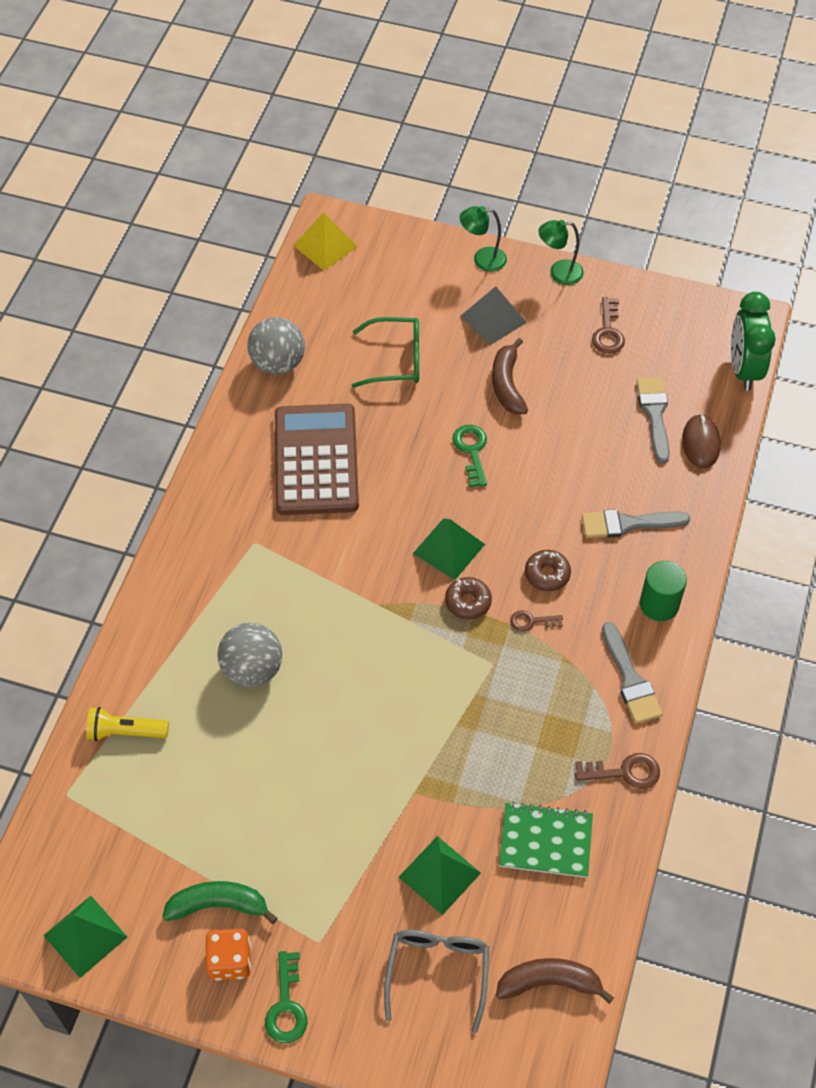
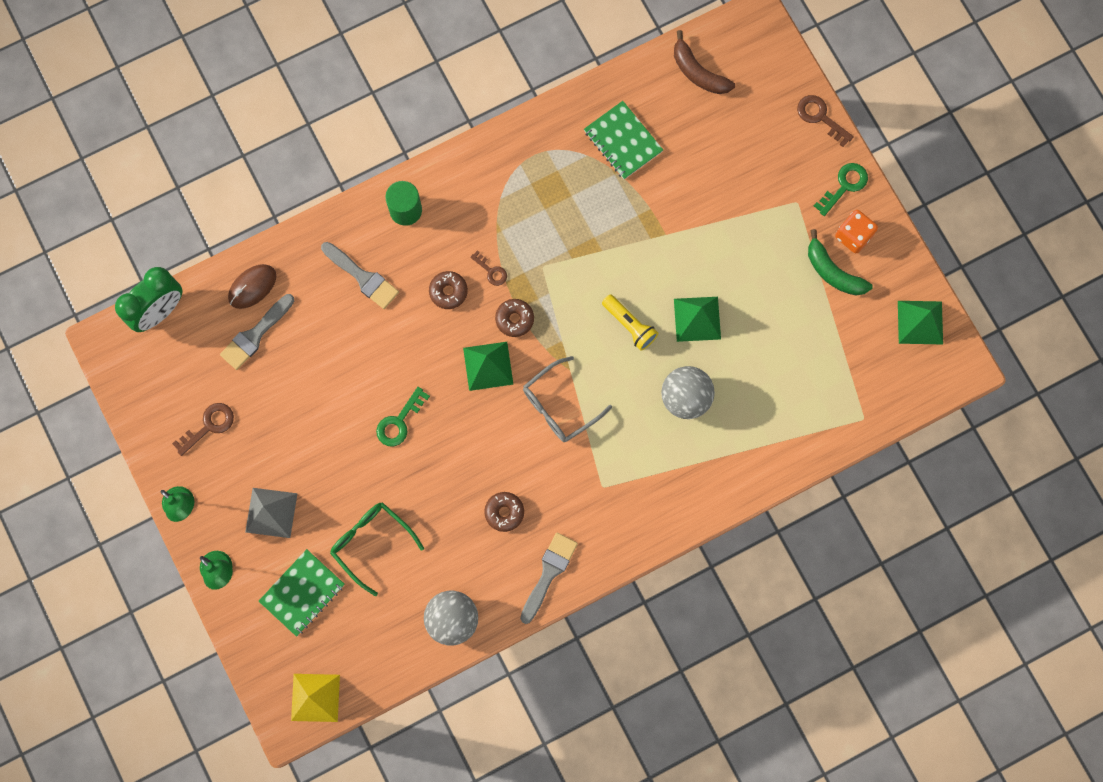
camera: 135 degrees left, 20 degrees up
yellow flashlight [86,707,169,741] -> yellow flashlight moved to [602,294,658,351]
brown calculator [275,404,359,515] -> brown donut [484,492,524,532]
grey glasses [384,930,489,1033] -> grey glasses moved to [523,356,612,442]
green pyramid [399,836,481,915] -> green pyramid moved to [674,297,721,342]
brown banana [492,338,528,414] -> none
brown key [575,753,660,789] -> brown key moved to [797,95,854,147]
grey brush [602,622,663,724] -> grey brush moved to [520,533,578,624]
none -> green notebook [259,549,345,637]

